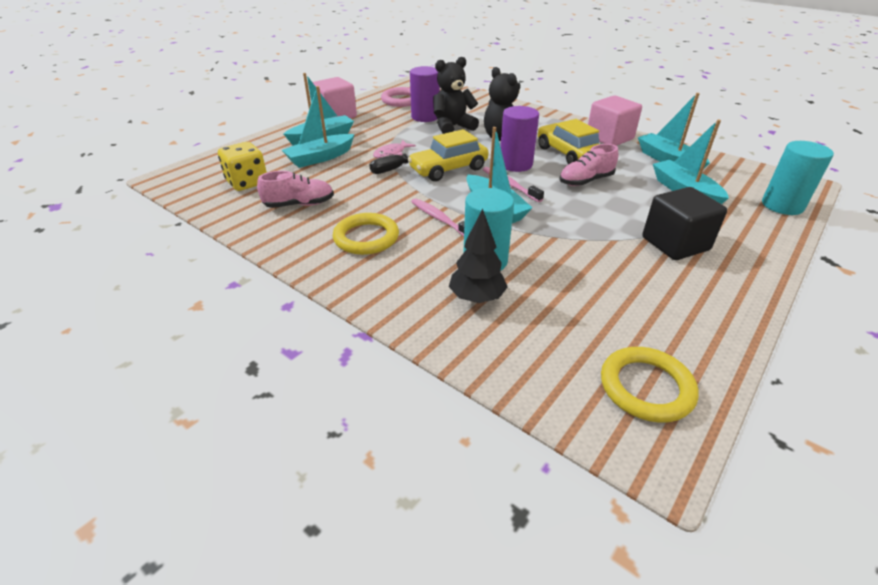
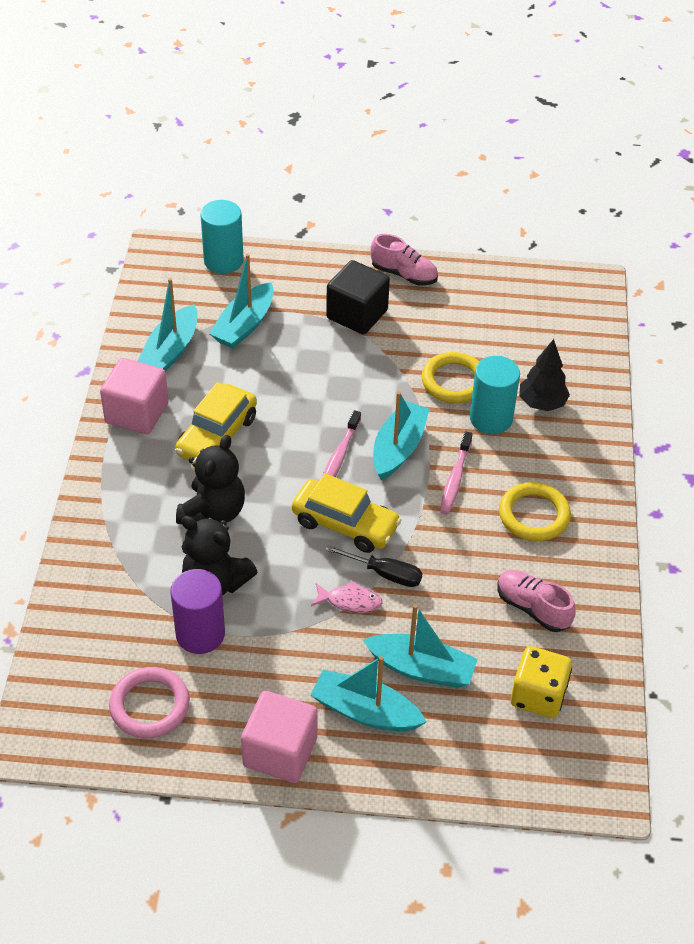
camera: 125 degrees left, 10 degrees up
purple cylinder [500,106,539,172] -> none
pink shoe [559,144,618,186] -> pink shoe moved to [370,234,438,285]
yellow ring [601,347,699,423] -> yellow ring moved to [422,352,480,403]

